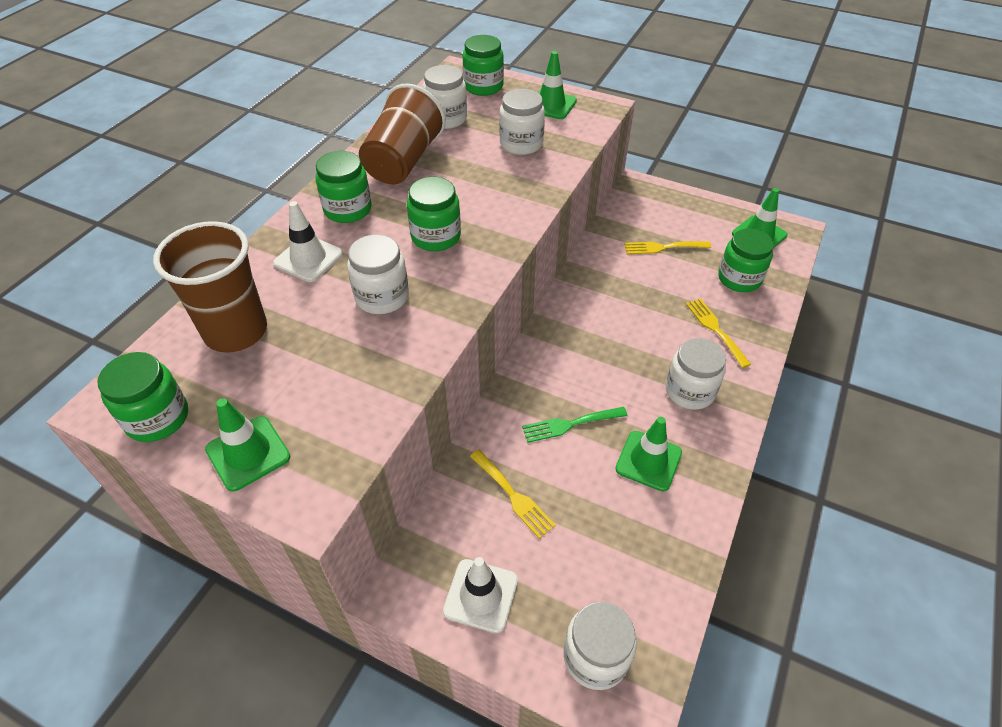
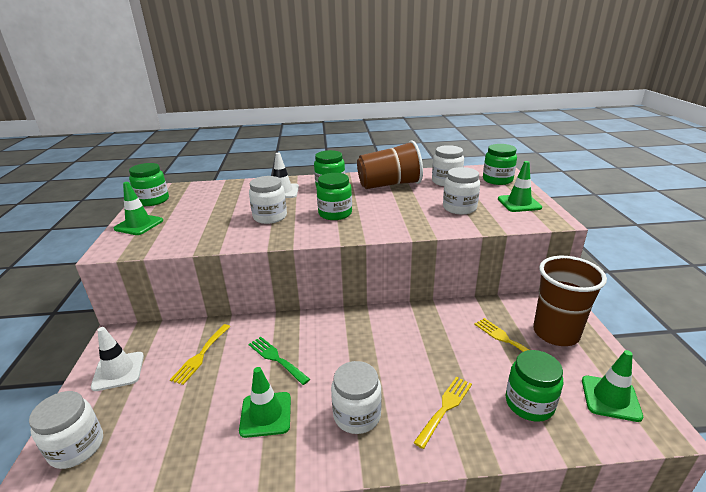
camera: 60 degrees right, 20 degrees down
brown cup [153,221,267,353] -> brown cup moved to [533,256,607,346]

